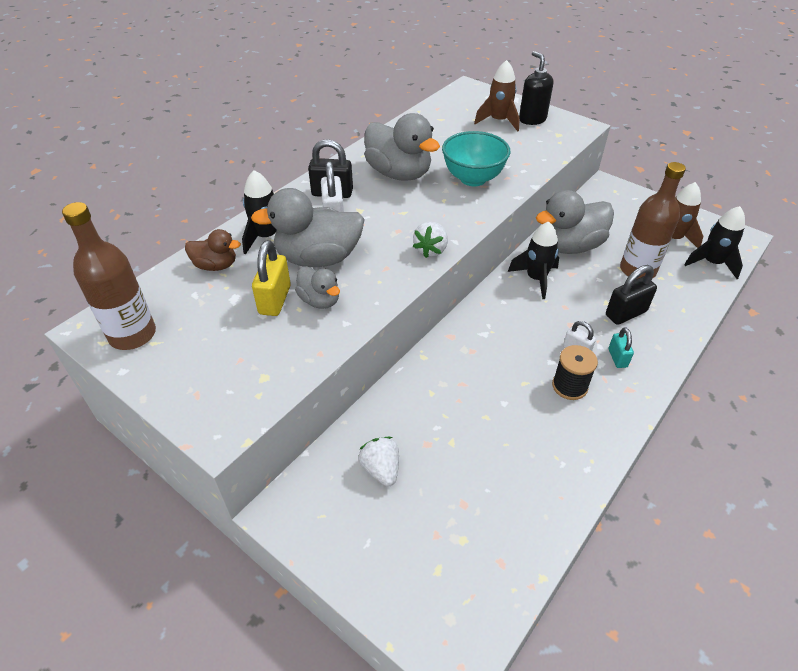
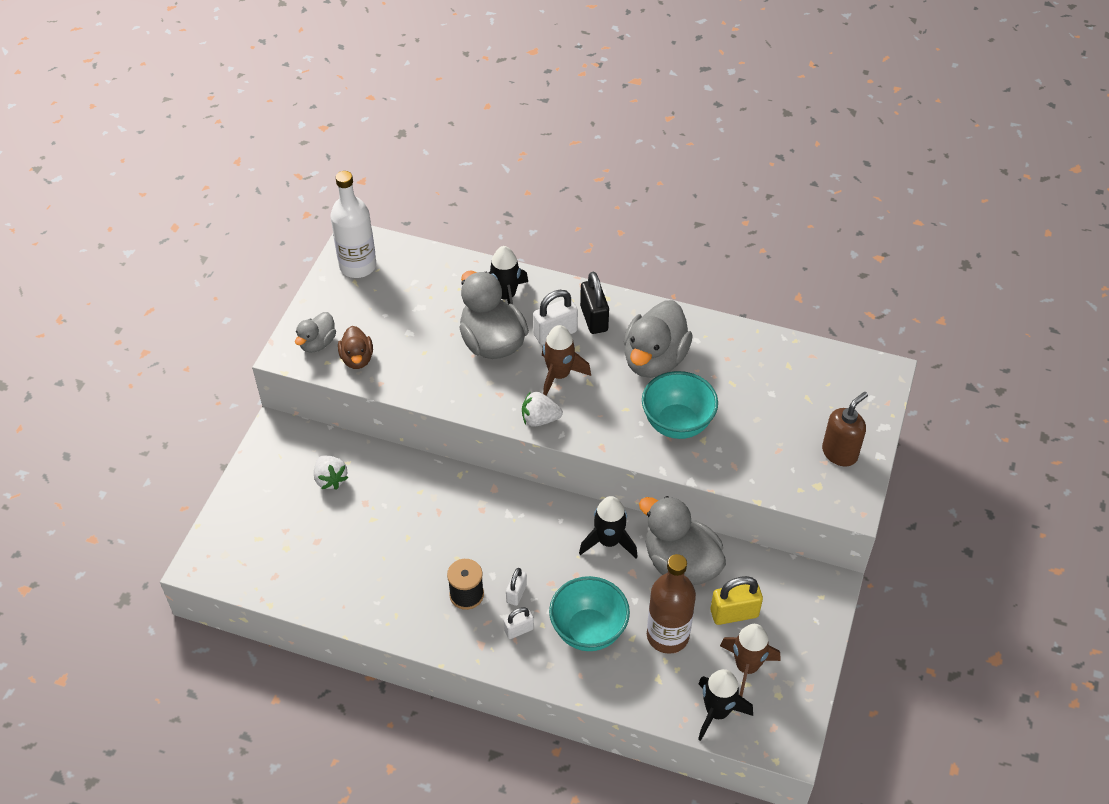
camera: 70 degrees right, 5 degrees up
brown bottle [62,202,156,350] -> white bottle [330,171,376,278]
brown duck [185,229,241,271] -> brown duck moved to [338,326,373,369]
yellow padlock [252,240,291,316] -> yellow padlock moved to [711,576,763,625]
grey duck [295,266,340,309] -> grey duck moved to [295,312,336,352]
white strawberry [358,437,399,487] -> white strawberry turned 105 degrees clockwise [314,455,348,490]
brown rocket [474,60,520,132] -> brown rocket moved to [542,325,591,396]
black soap dispenser [519,51,553,125] -> brown soap dispenser [822,392,868,467]
black padlock [606,265,657,325] -> turquoise bowl [549,576,630,651]
turquoise padlock [608,327,634,368] -> white padlock [504,607,534,639]

